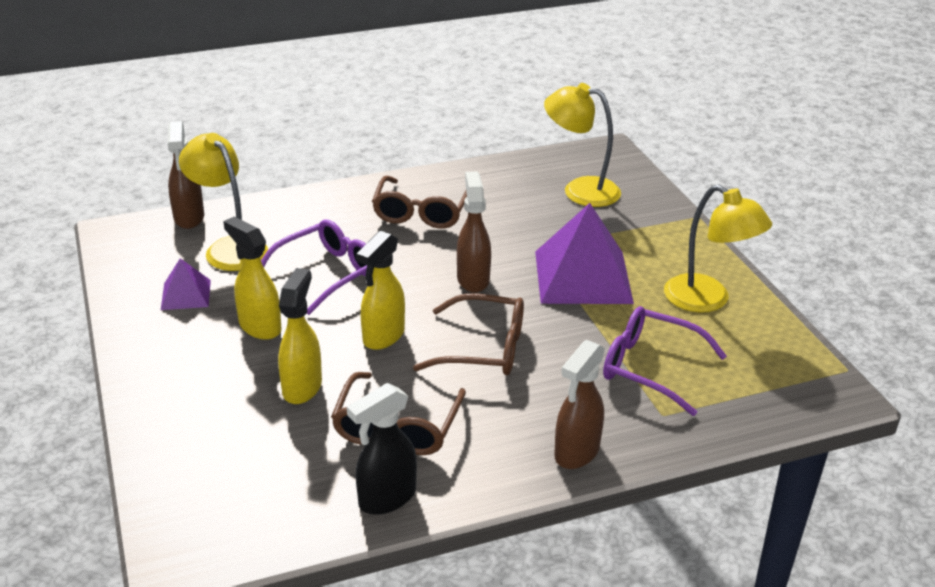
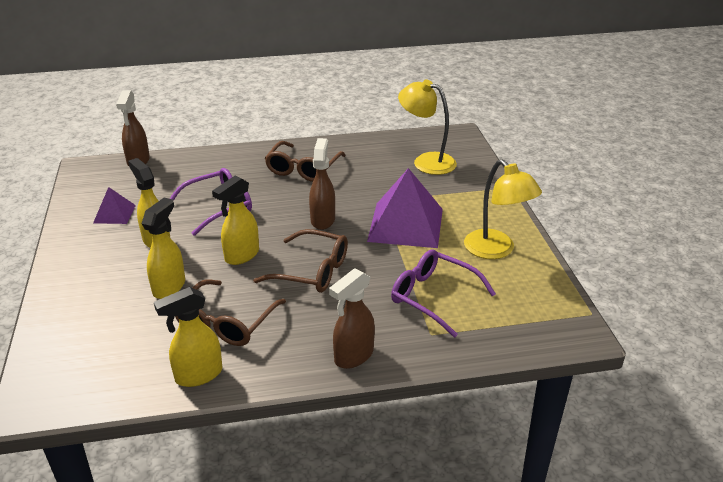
camera: 10 degrees right, 0 degrees up
yellow lamp [179,133,268,271] -> none
black spray bottle [347,383,417,515] -> yellow spray bottle [154,287,222,387]

